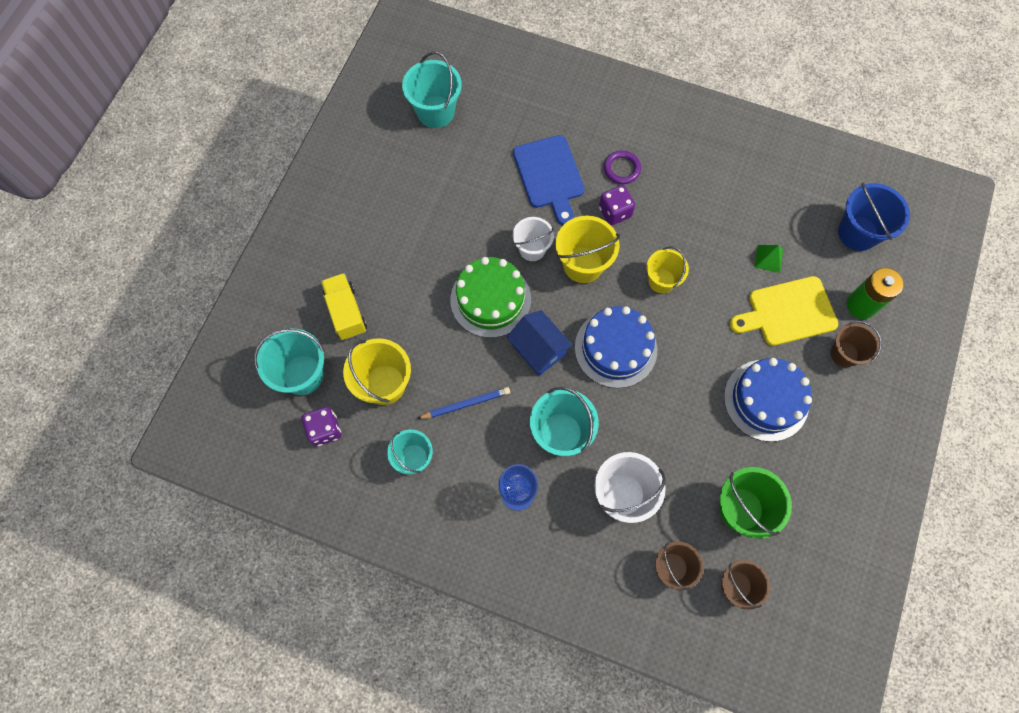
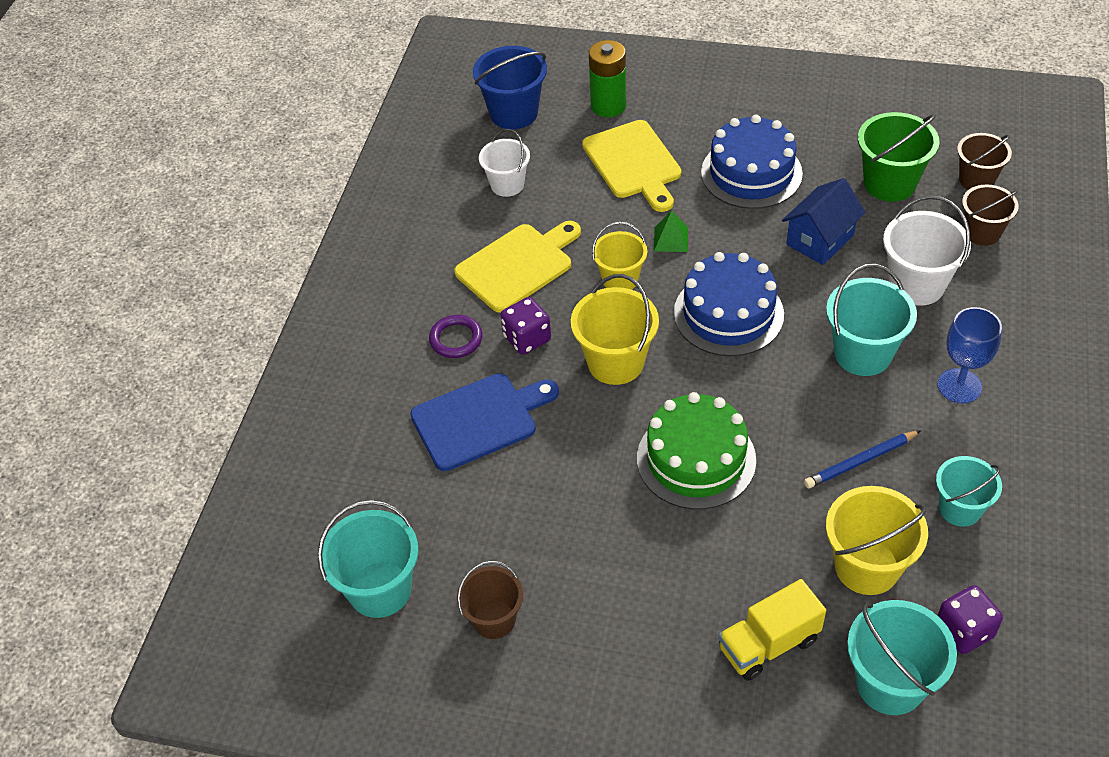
camera: 95 degrees left, 20 degrees down
blue pencil [417,387,510,419] -> blue pencil turned 90 degrees counterclockwise [804,430,921,488]
blue house [507,310,573,376] -> blue house moved to [782,178,866,265]
white bucket [513,217,554,261] -> white bucket moved to [479,129,530,197]
green pyramid [754,245,783,273] -> green pyramid moved to [654,211,688,252]
brown bucket [830,321,882,367] -> brown bucket moved to [457,561,523,639]
none -> yellow cutting board [454,221,581,313]

